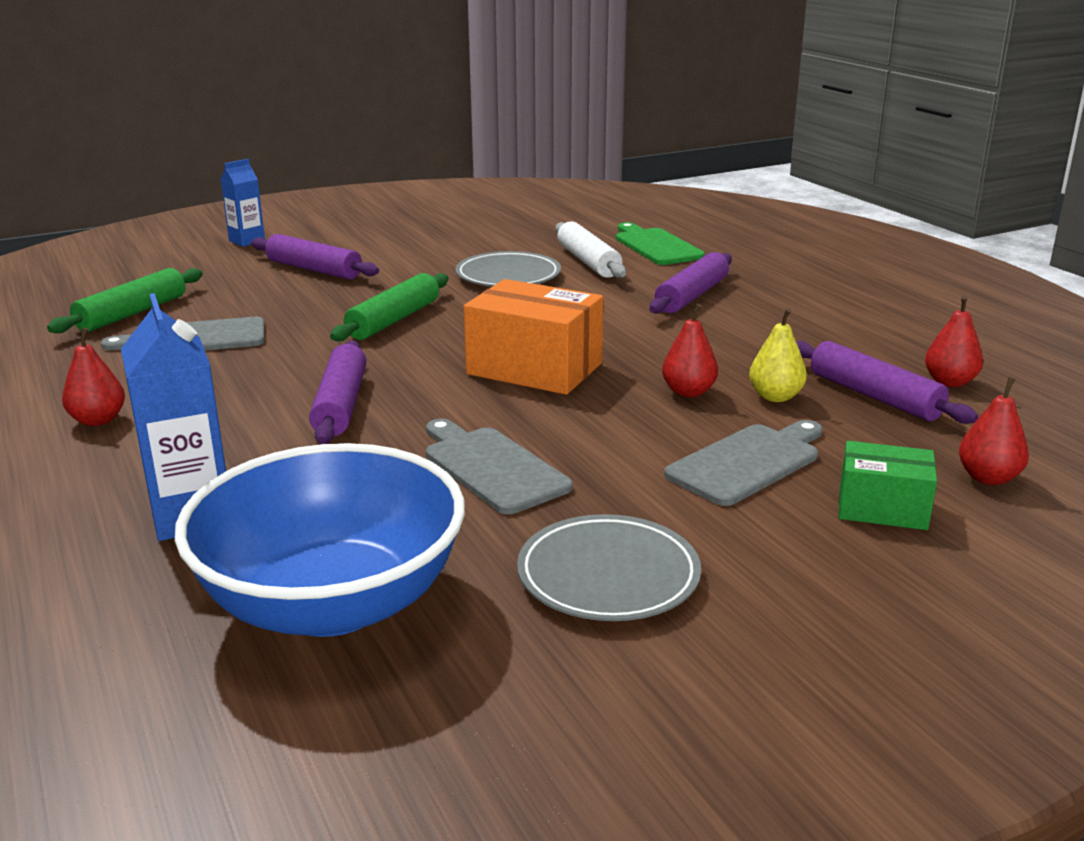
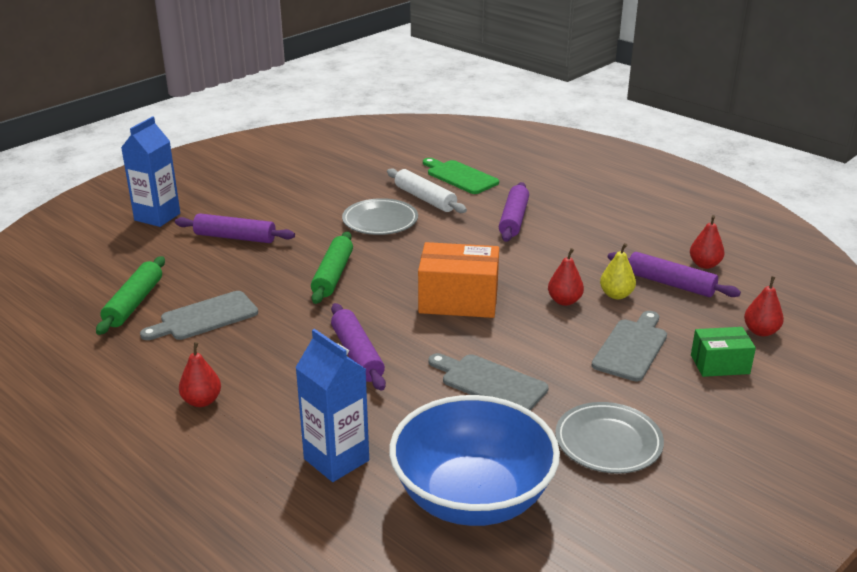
camera: 20 degrees left, 5 degrees up
blue carton [220,159,265,247] -> blue carton [121,116,180,227], size x1.60

